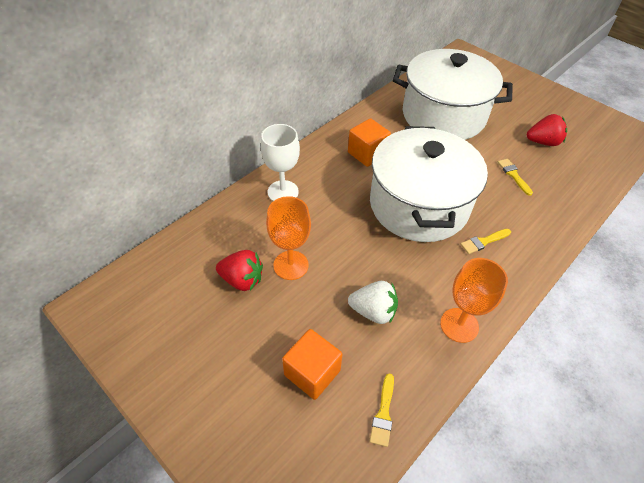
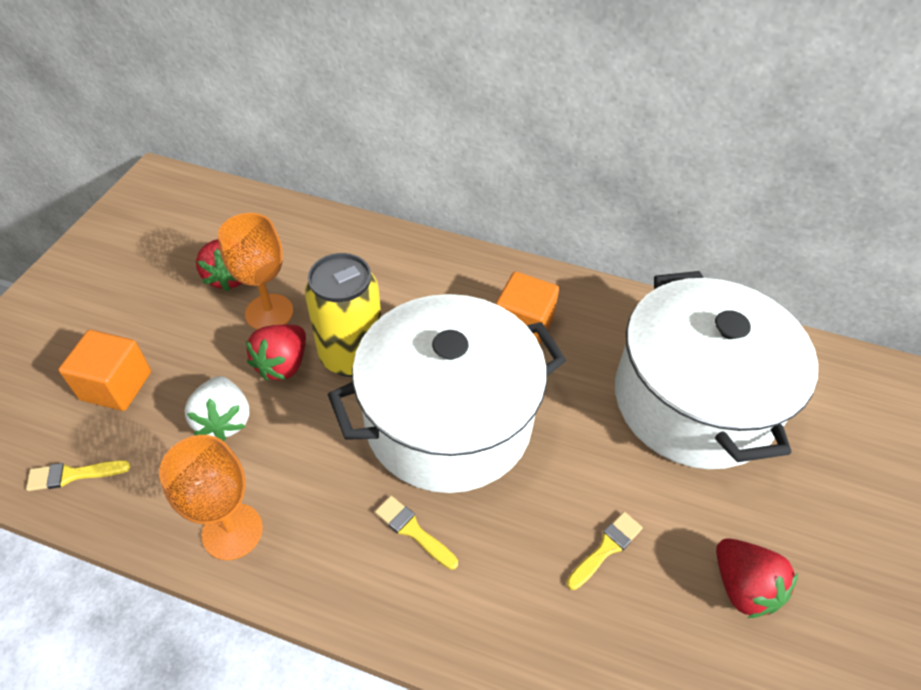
camera: 65 degrees right, 0 degrees up
white goblet [261,124,300,201] -> none
none -> red strawberry [246,325,306,381]
none -> yellow can [305,253,381,377]

